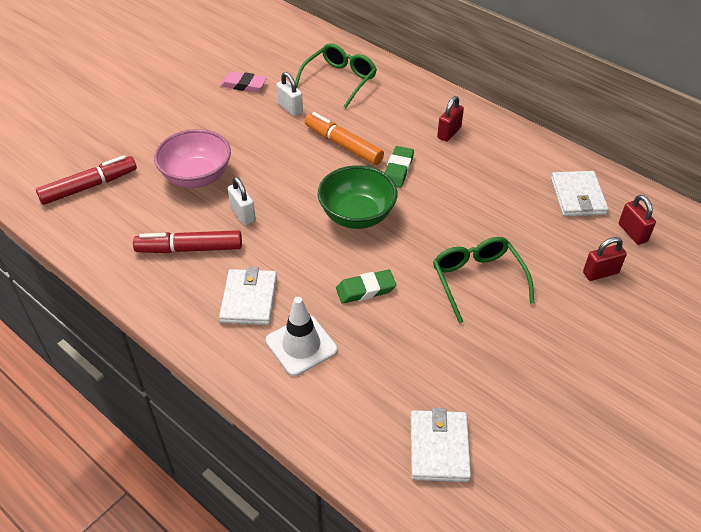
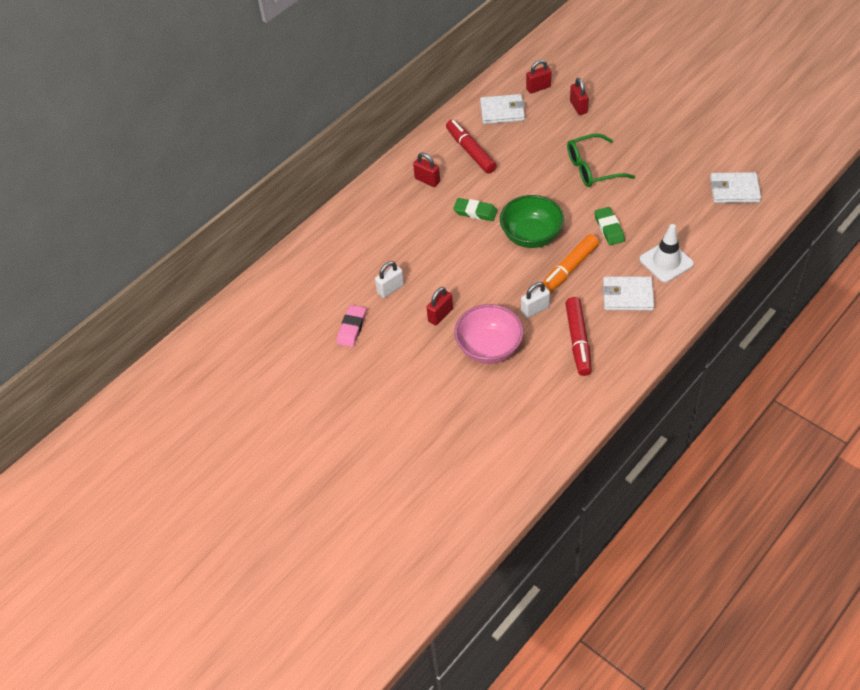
camera: 85 degrees left, 5 degrees up
red marker [36,155,137,205] -> red marker moved to [446,120,497,174]
green glasses [295,43,377,108] -> none
orange marker [305,112,384,165] -> orange marker moved to [539,234,599,293]
none -> red padlock [426,287,453,326]

